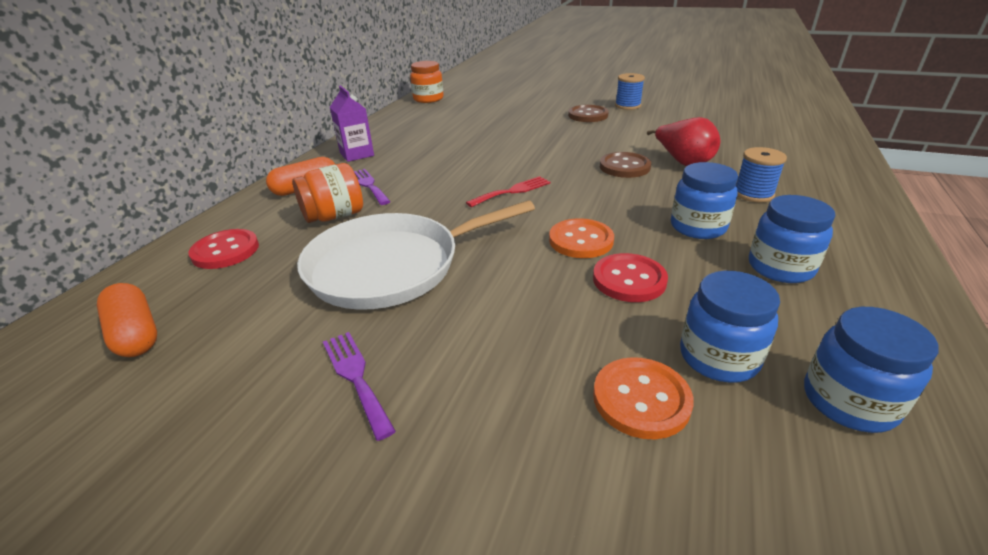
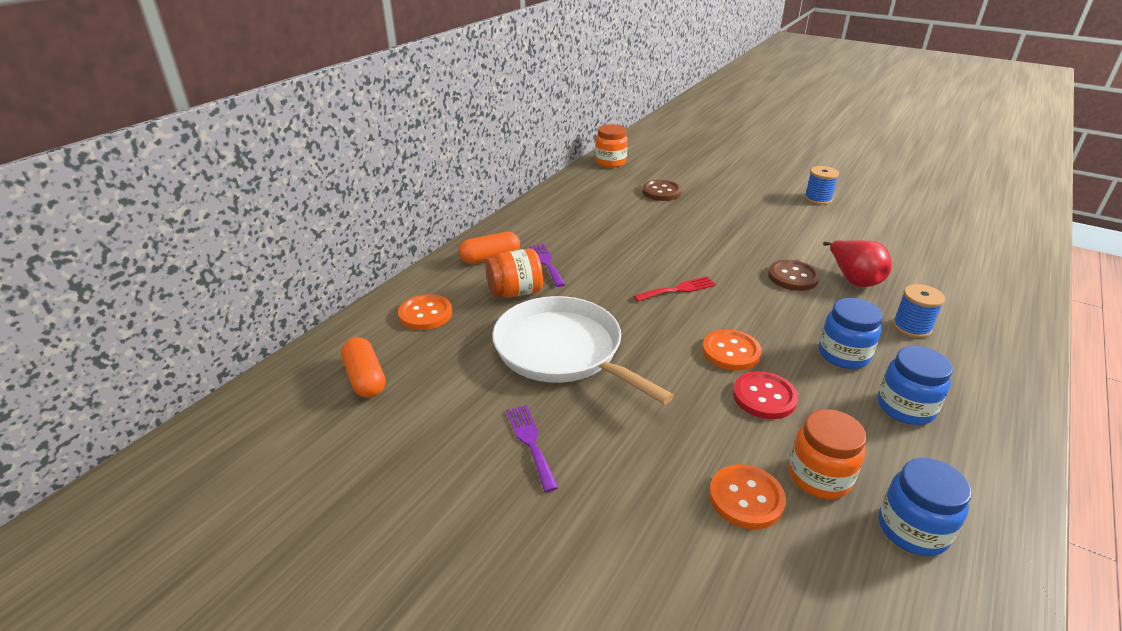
camera: 10 degrees right, 0 degrees up
red button [188,229,259,269] -> orange button [398,294,452,330]
white pan [297,200,535,310] -> white pan turned 60 degrees clockwise [492,296,674,405]
purple carton [330,85,374,162] -> none
brown button [568,105,609,122] -> brown button moved to [642,180,682,201]
blue jar [680,271,780,383] -> orange jar [789,409,866,499]

